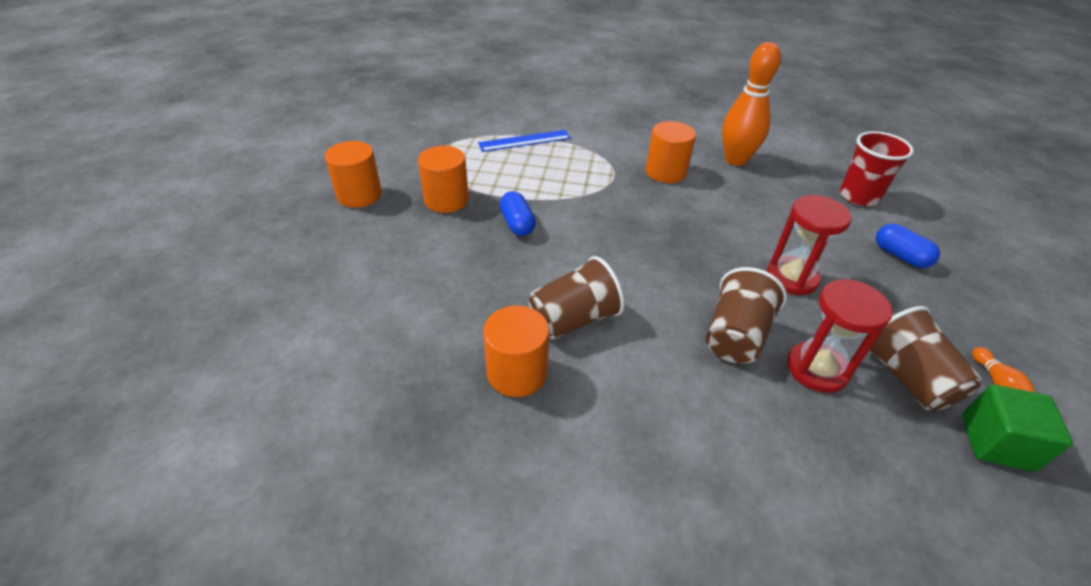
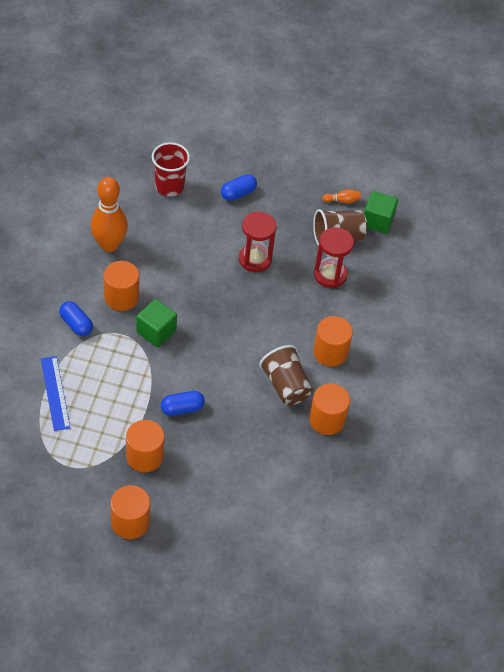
camera: 90 degrees left, 10 degrees up
brown cup [706,267,787,364] -> none
none -> blue capsule [59,301,93,336]
none -> green cube [136,299,177,347]
none -> orange cylinder [313,316,353,367]

